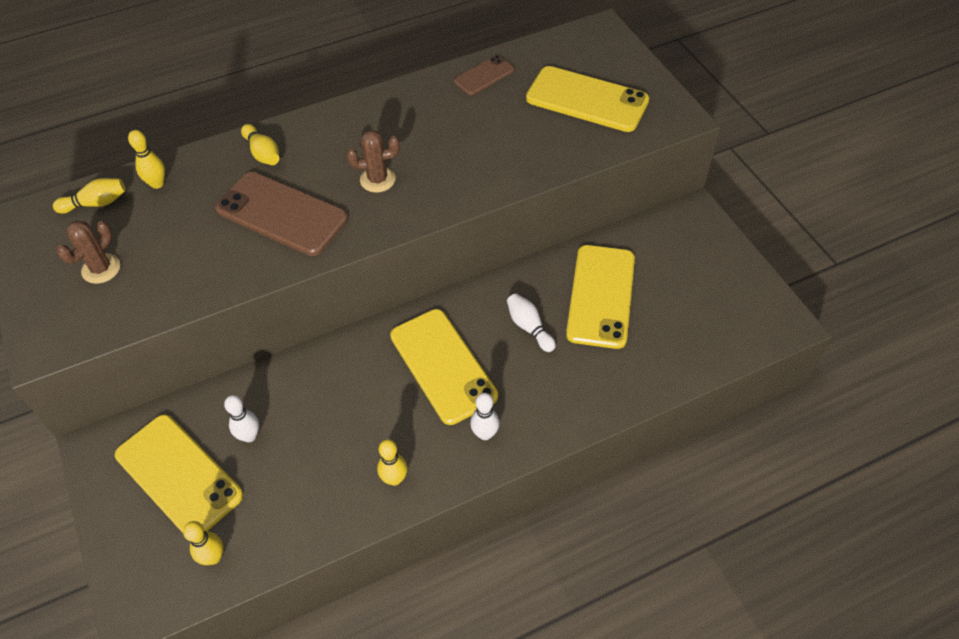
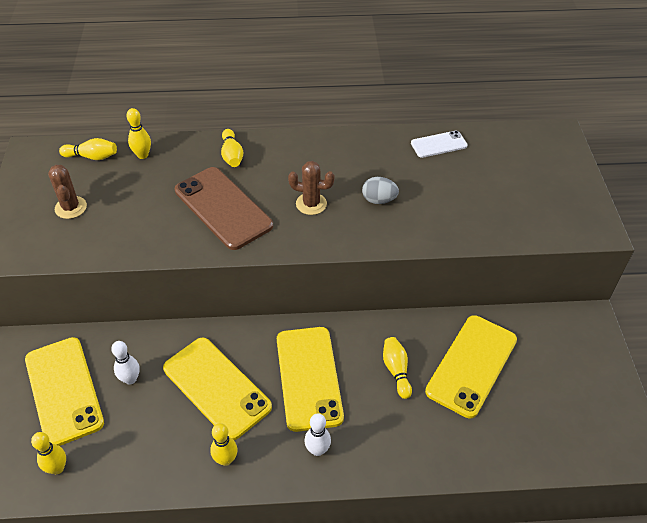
camera: 20 degrees right, 5 degrees down
brown cactus [57,220,120,284] -> brown cactus turned 75 degrees counterclockwise [48,165,87,219]
brown phone [454,55,515,95] -> white phone [411,131,468,158]
white bowling pin [507,293,556,352] -> yellow bowling pin [383,337,412,399]
yellow phone [526,66,649,132] -> yellow phone moved to [163,338,272,440]
none -> grey egg [362,177,399,204]

